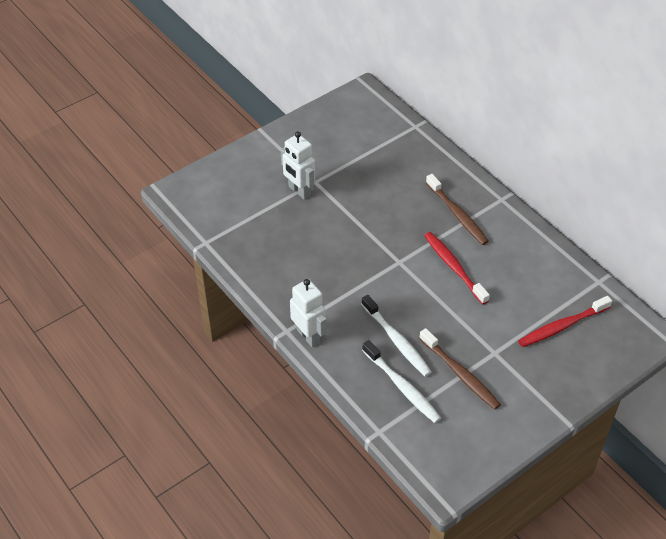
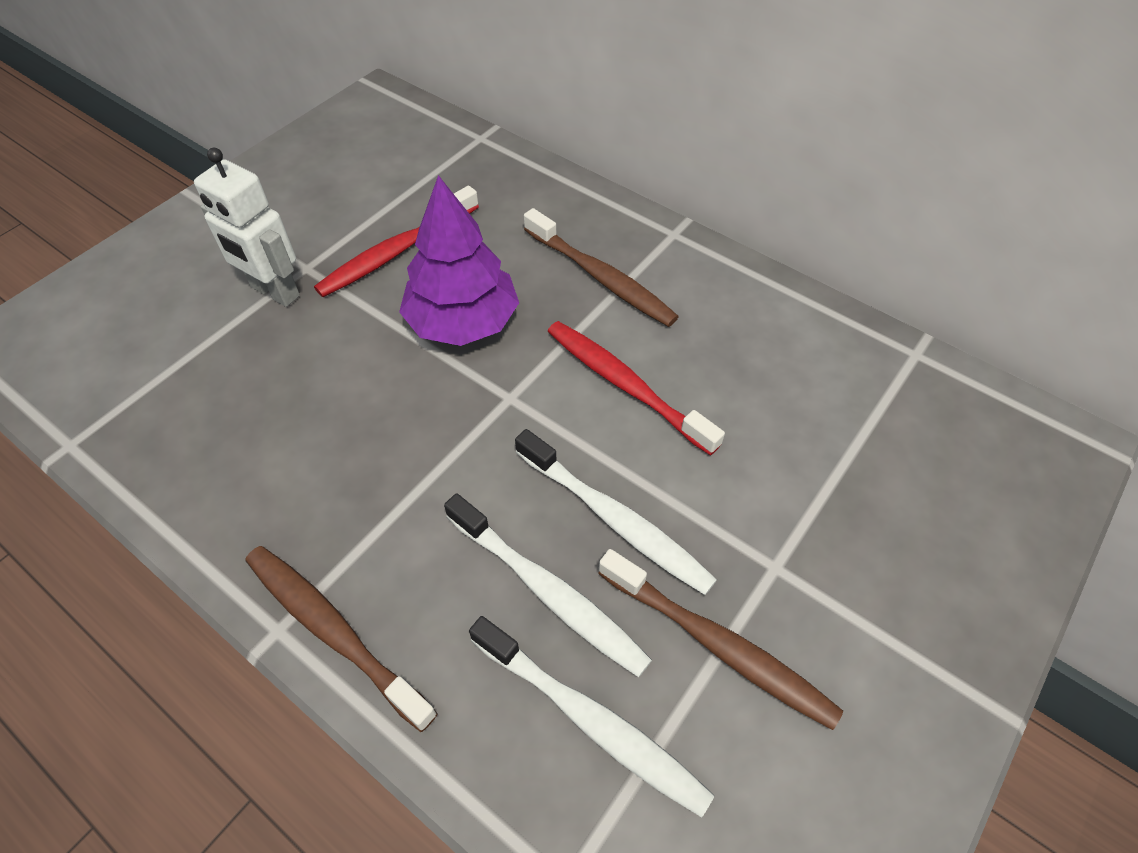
camera: 15 degrees left, 5 degrees up
white robot [290,279,327,347] -> brown toothbrush [245,546,438,732]
red toothbrush [518,296,612,347] -> red toothbrush moved to [314,186,479,297]
none -> purple tree [399,175,519,346]
none -> white toothbrush [515,429,717,595]

